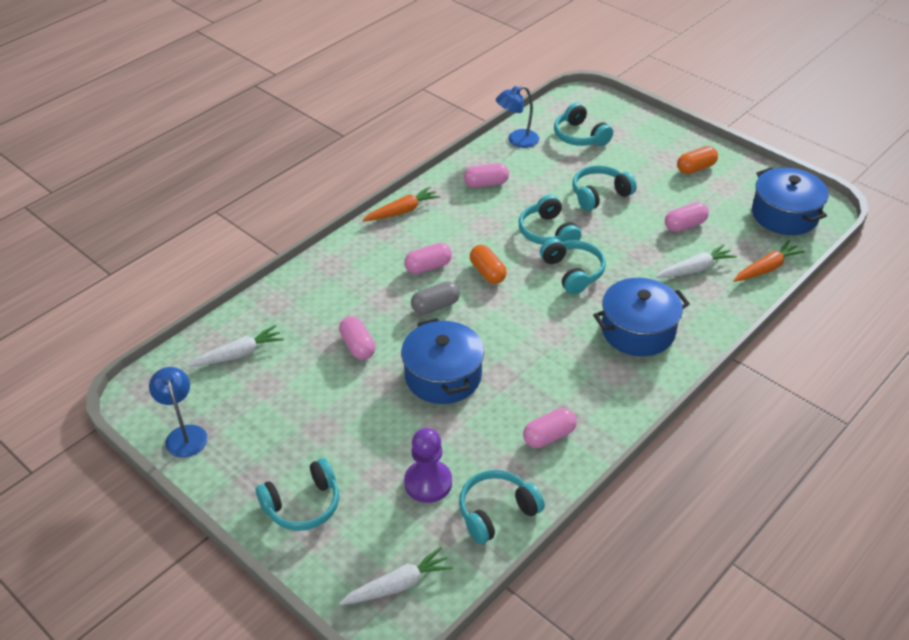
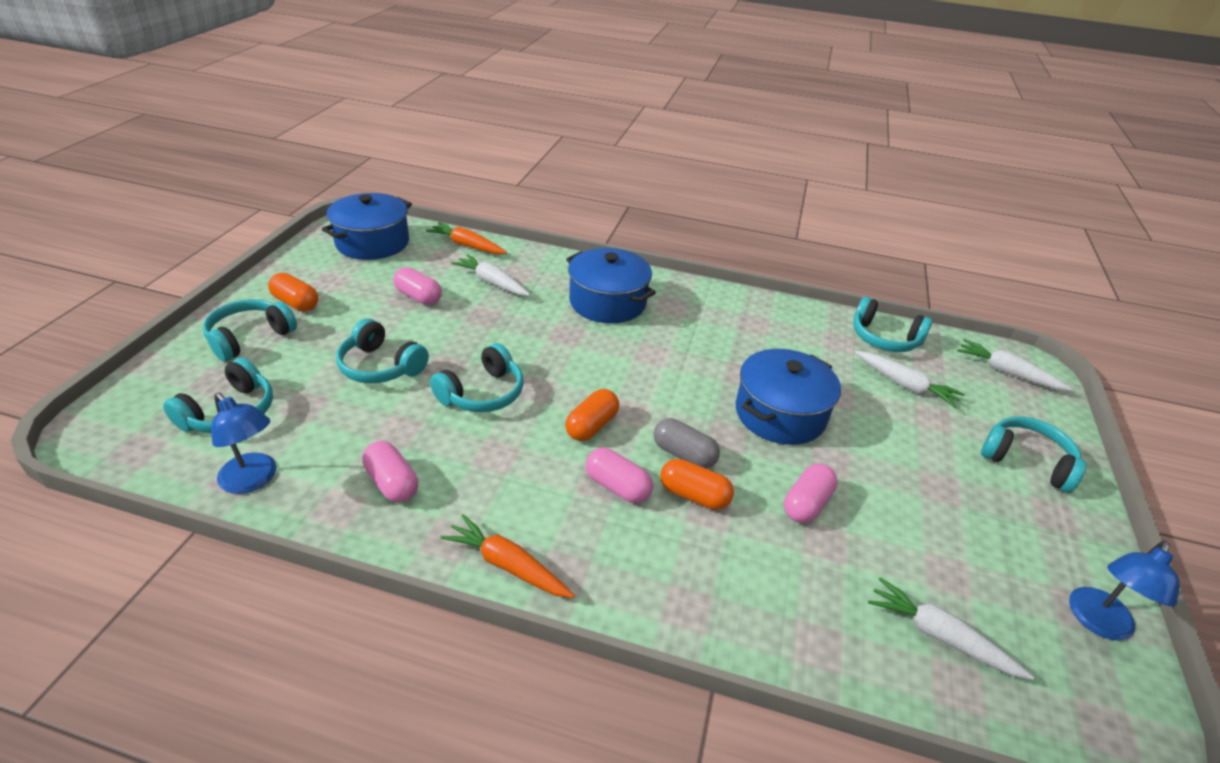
camera: 120 degrees left, 5 degrees down
purple pawn [404,428,452,503] -> white carrot [855,351,965,408]
pink capsule [523,408,577,448] -> none
turquoise headphones [540,238,606,295] -> turquoise headphones moved to [203,299,297,362]
none -> orange capsule [660,459,734,510]

